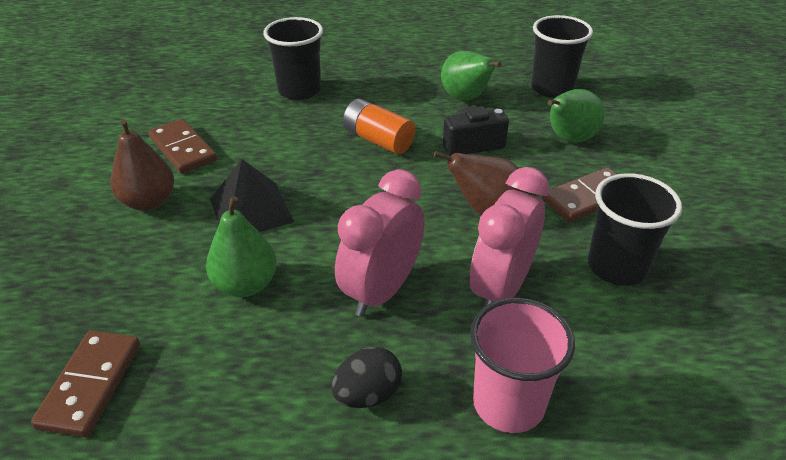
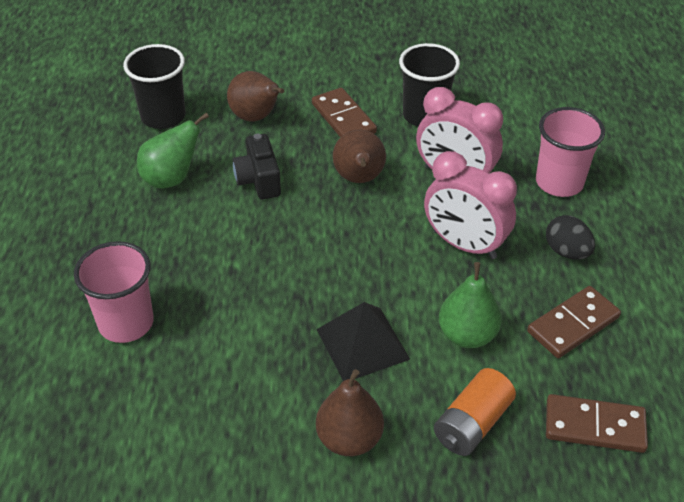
camera: 90 degrees left, 5 degrees up
brown domino [148,119,217,174] -> brown domino moved to [527,286,621,358]
black cup [263,17,323,100] -> pink cup [74,241,154,343]
orange battery [343,99,415,154] -> orange battery moved to [434,368,516,456]
green pear [548,89,605,143] -> brown pear [227,71,284,122]

